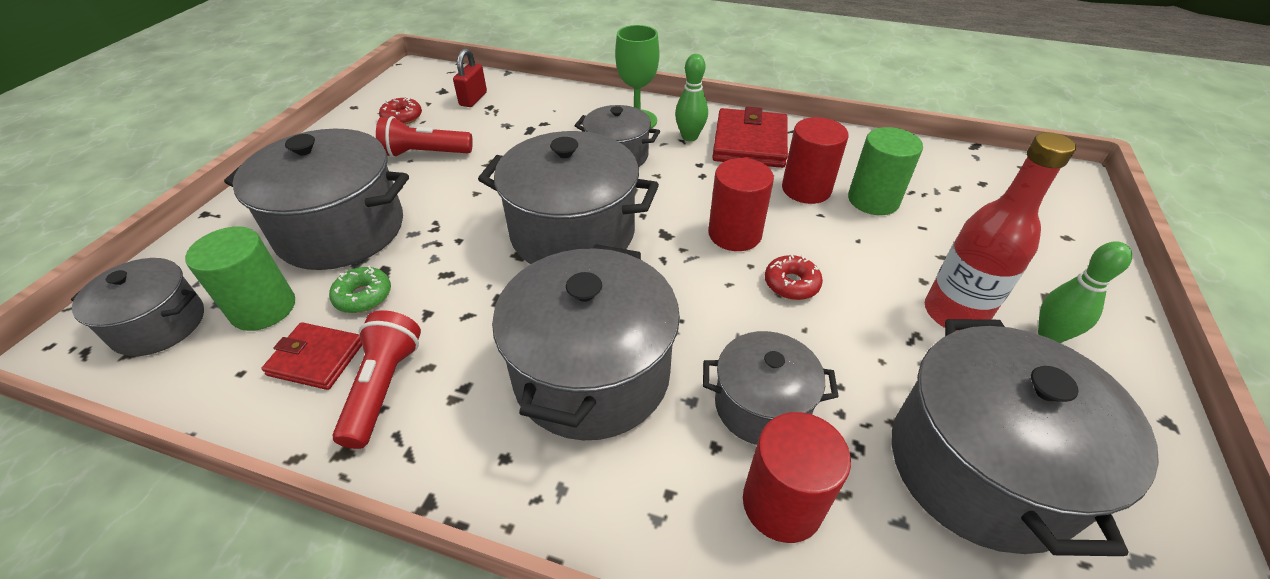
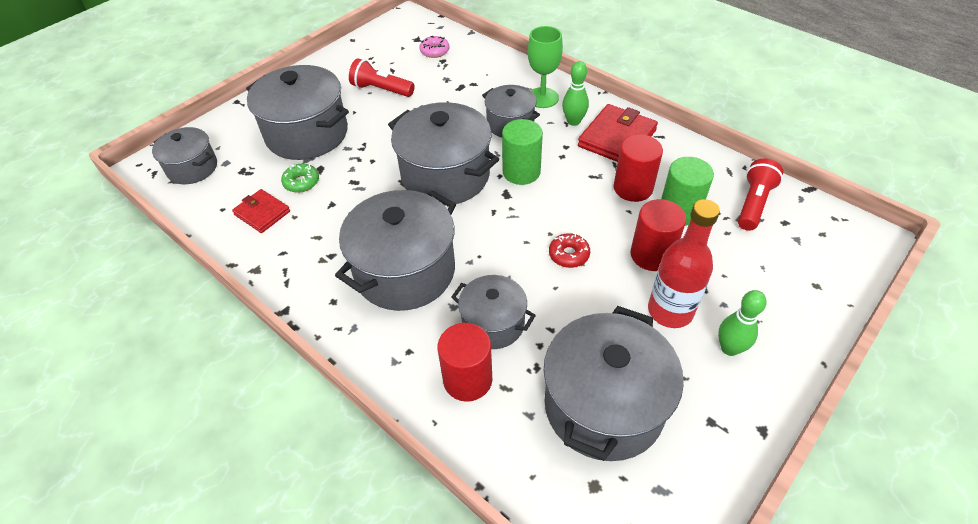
camera: 25 degrees right, 5 degrees up
green cylinder [185,227,295,331] -> green cylinder moved to [502,119,543,185]
red flashlight [332,310,421,449] -> red flashlight moved to [738,158,784,231]
red donut [379,96,422,125] -> none
red padlock [453,48,487,107] -> pink donut [419,36,449,58]
red cylinder [708,158,774,251] -> red cylinder moved to [630,199,686,271]

